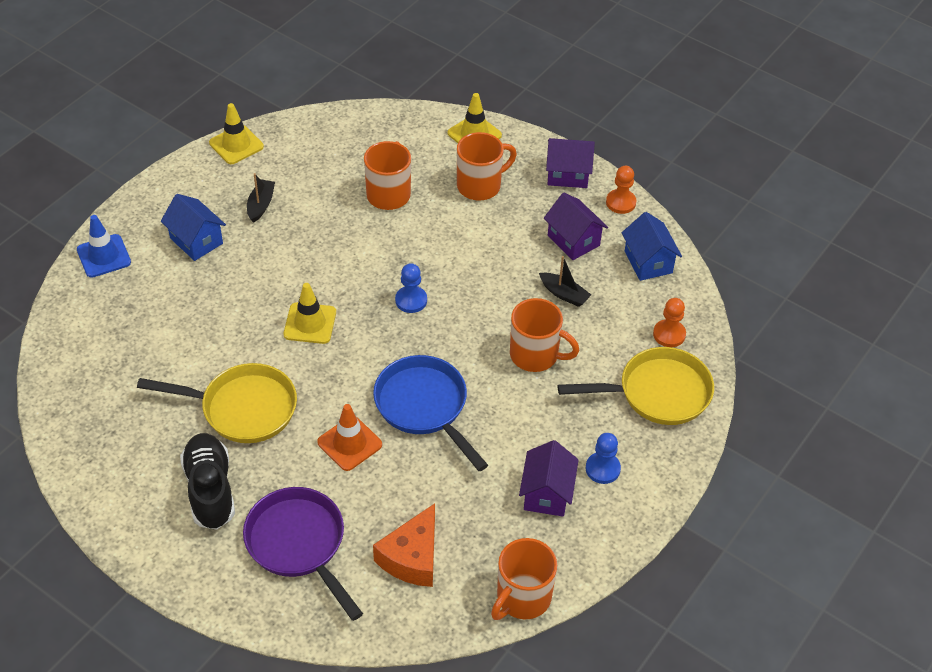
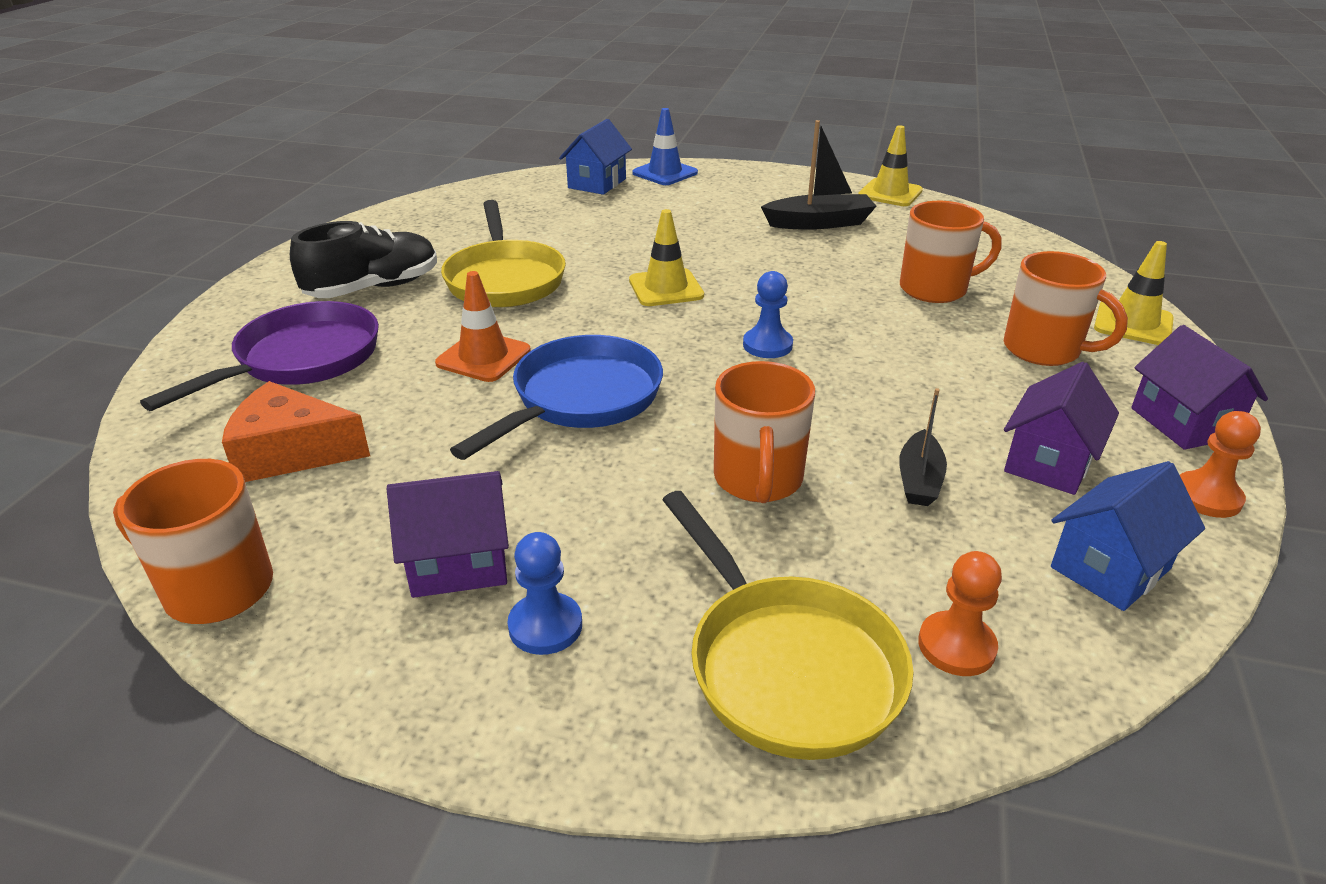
camera: 70 degrees right, 15 degrees down
blue house [161,194,226,261] -> blue house moved to [559,119,632,195]
black boat [247,173,275,223] -> black boat [761,120,876,230], size x1.59

